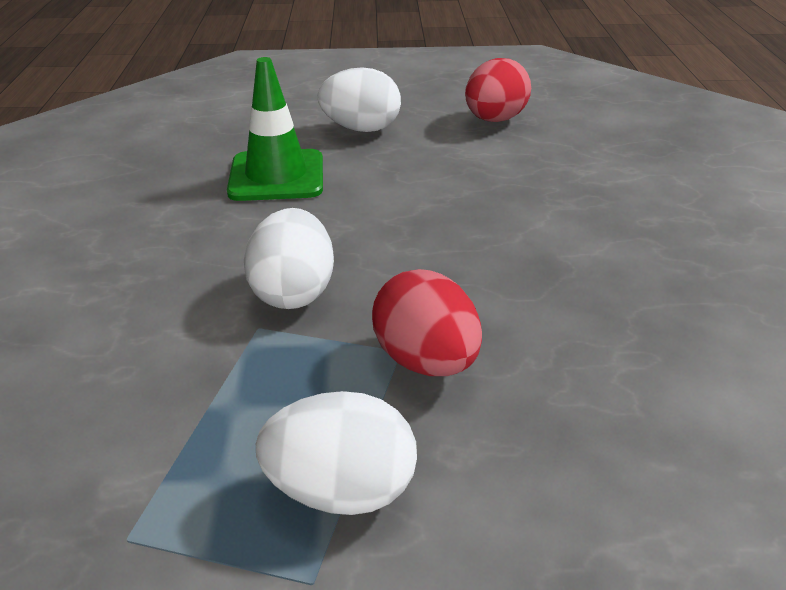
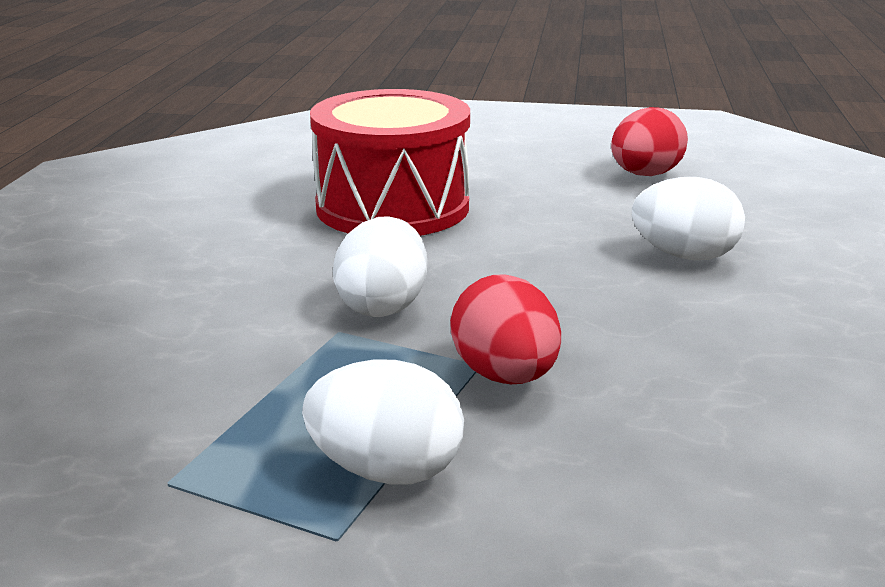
camera: 10 degrees right, 10 degrees down
green traffic cone [227,57,323,201] -> red drum [310,89,470,236]
white egg [318,67,401,132] -> white egg moved to [632,177,745,260]

